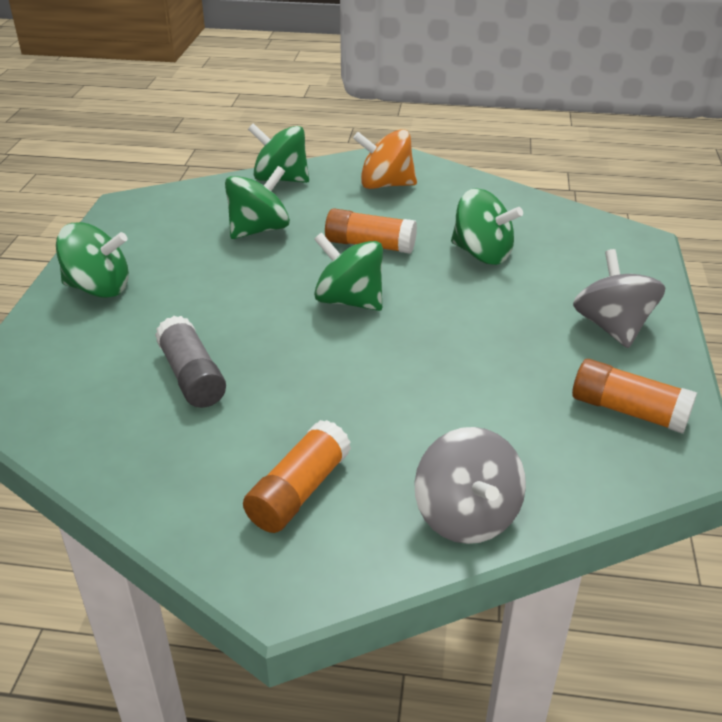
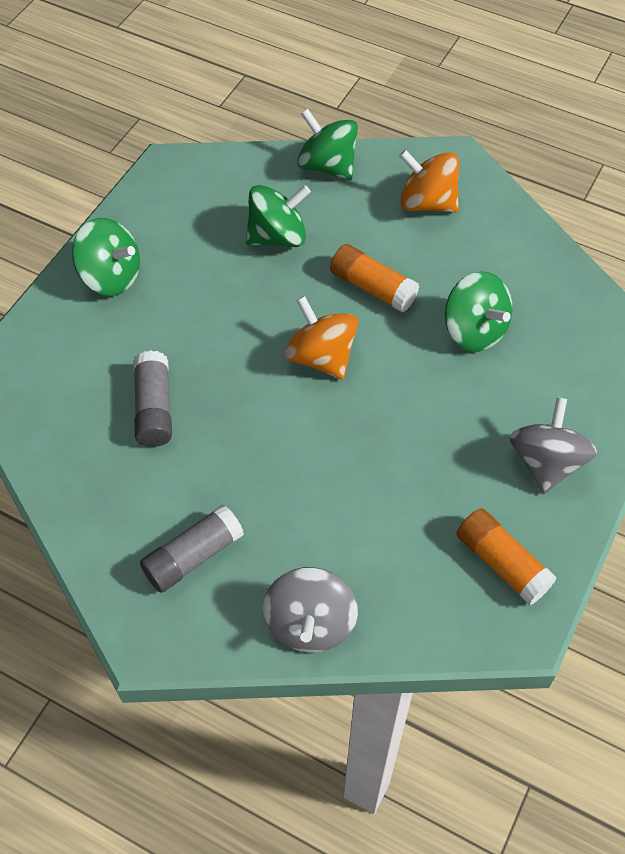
camera: 20 degrees right, 20 degrees up
orange glue stick [243,420,351,533] -> grey glue stick [140,504,244,593]
green spinning top [314,233,383,311] -> orange spinning top [285,296,358,379]

